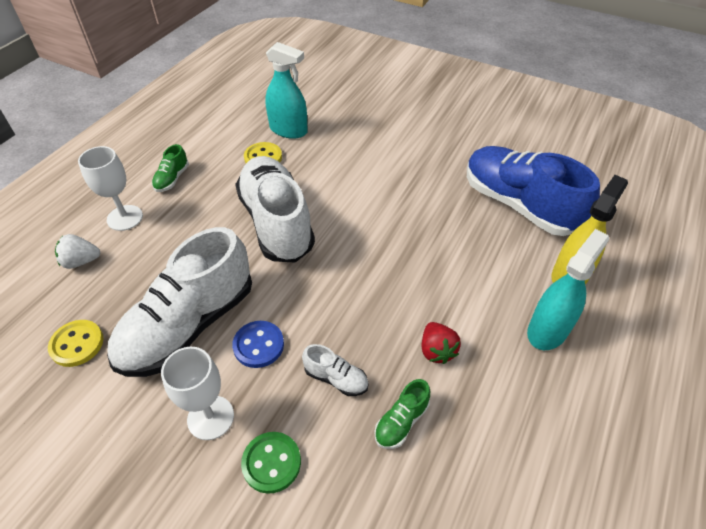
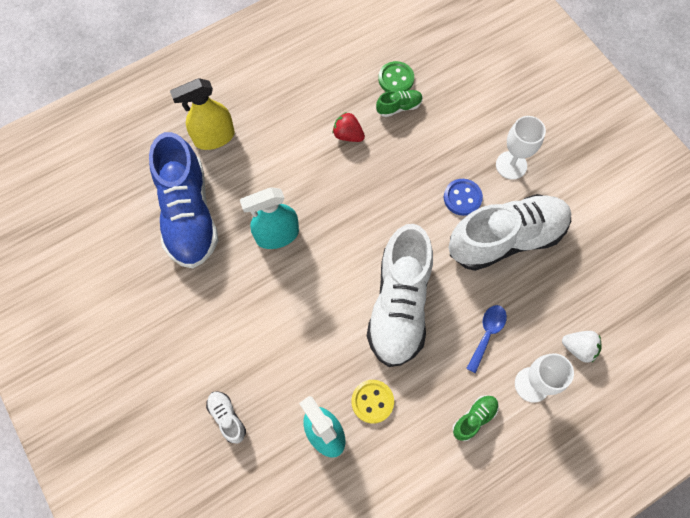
camera: 150 degrees left, 20 degrees up
yellow button [48,320,104,367] -> none
green button [241,432,301,494] -> green button moved to [378,61,414,92]
white shoe [302,344,368,396] -> white shoe moved to [206,391,246,443]
red strawberry [422,322,461,364] -> red strawberry turned 75 degrees counterclockwise [333,112,365,142]
turquoise spray bottle [527,229,609,350] -> turquoise spray bottle moved to [240,187,299,249]
none -> blue spoon [466,305,507,373]

